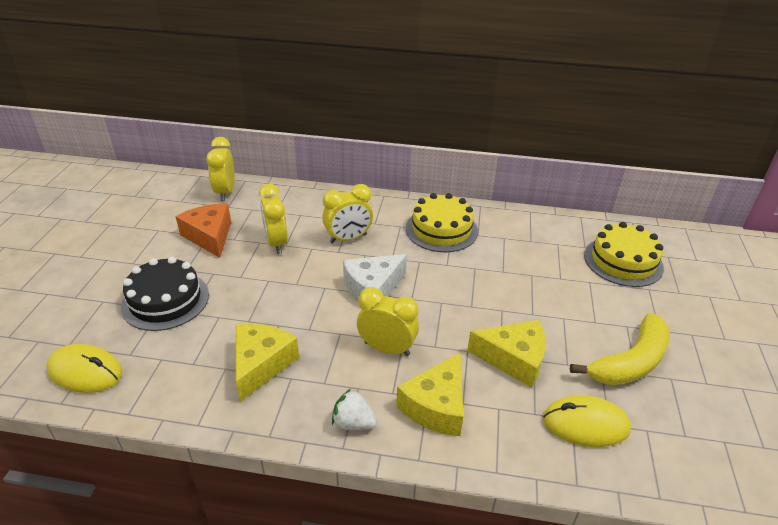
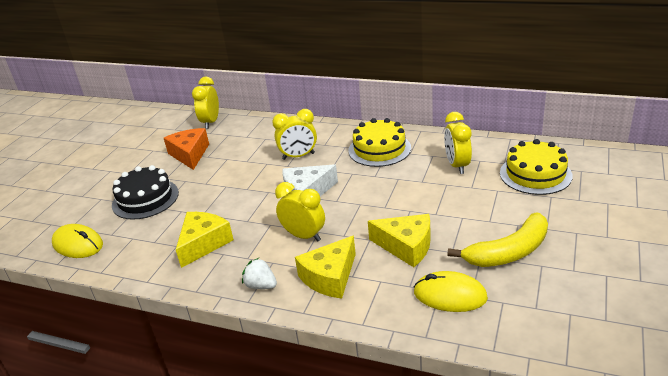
camera: 15 degrees right, 5 degrees down
yellow clock [259,183,288,254] -> yellow clock moved to [444,112,472,174]

